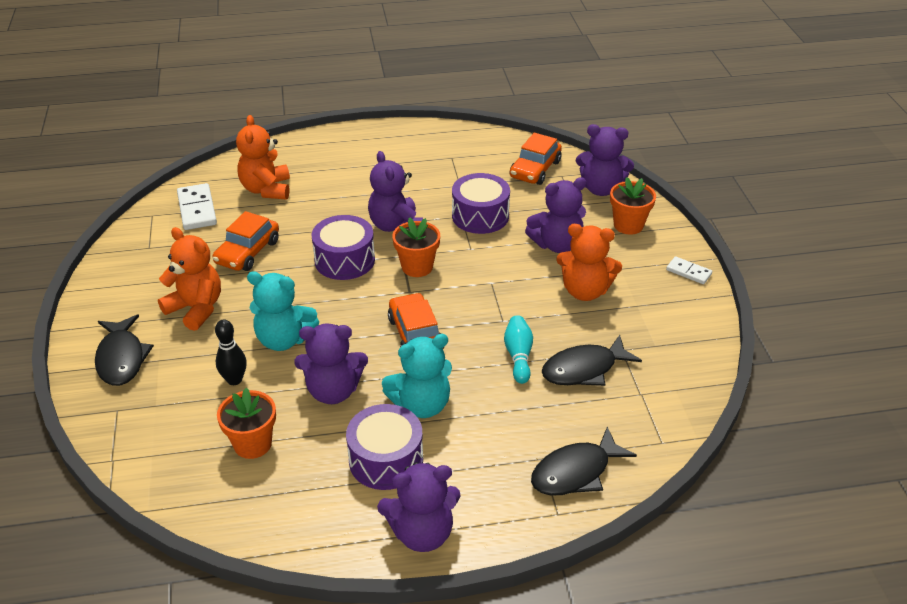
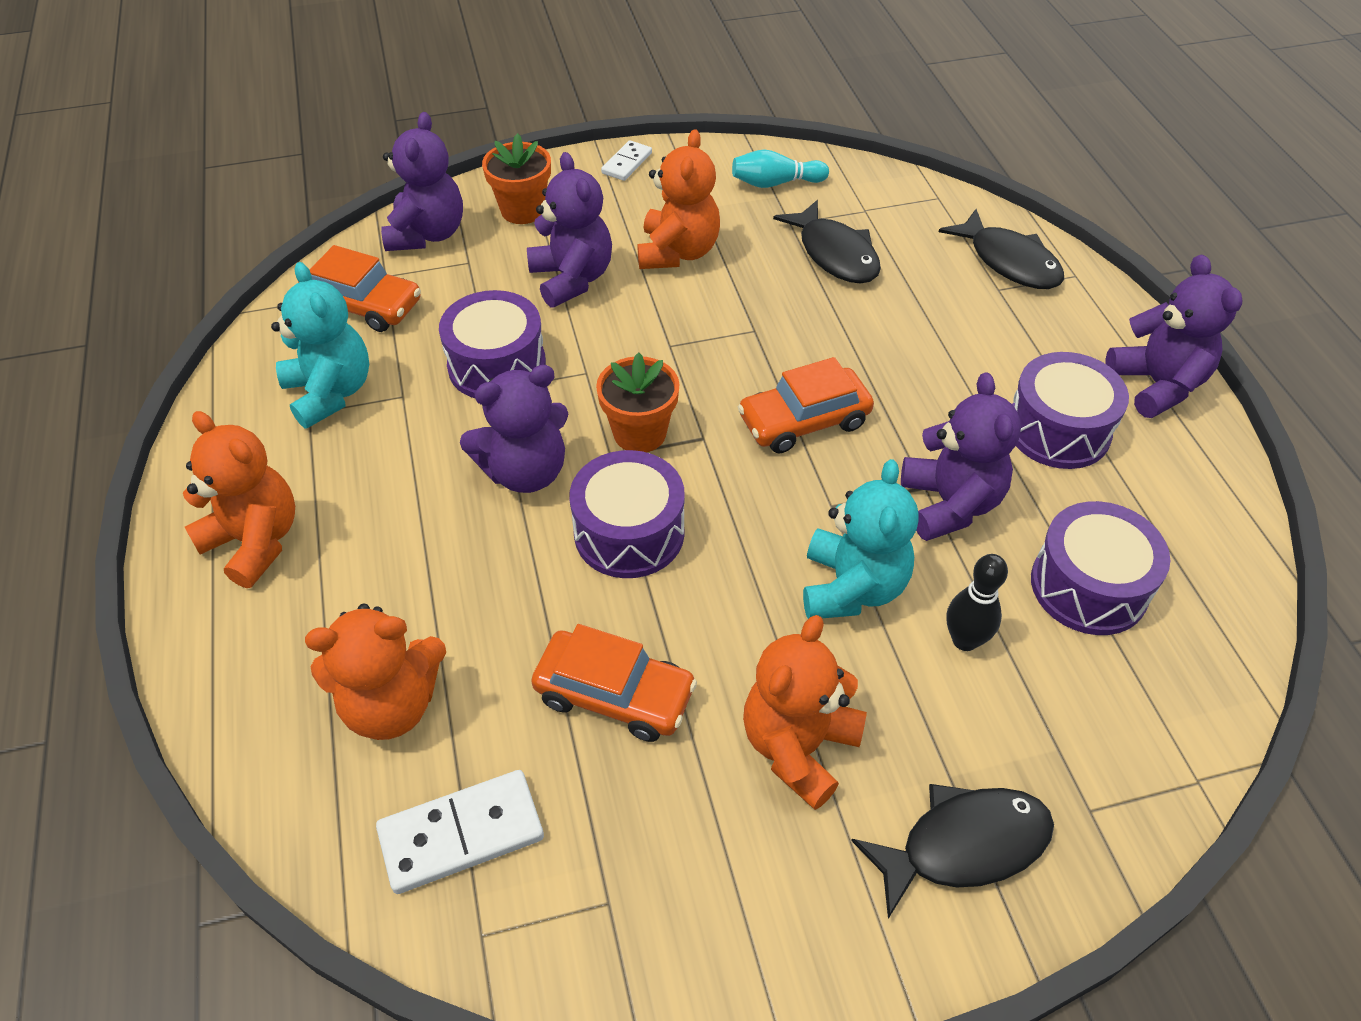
camera: 95 degrees left, 10 degrees up
orange flower pot [217,388,276,459] -> purple drum [1031,501,1170,635]
turquoise teddy bear [382,334,452,418] -> turquoise teddy bear moved to [271,262,369,429]
turquoise bowling pin [504,315,533,384] -> turquoise bowling pin moved to [732,149,829,188]
none -> orange teddy bear [183,411,295,588]

